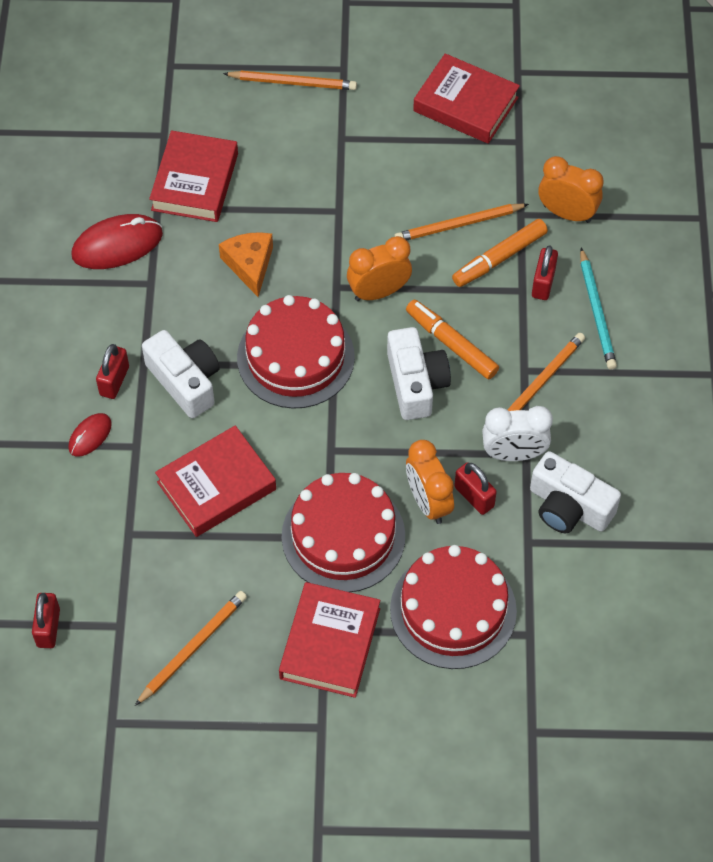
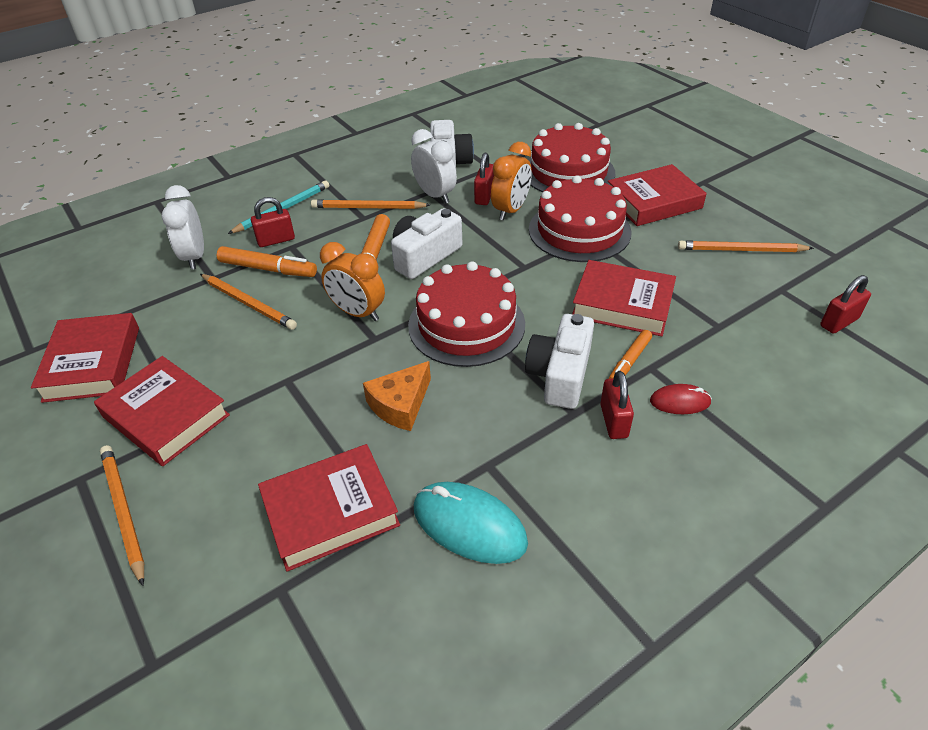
camera: 125 degrees left, 15 degrees down
red mouse [71,214,163,269] -> turquoise mouse [414,482,528,564]
red padlock [96,344,129,399] -> red padlock turned 75 degrees counterclockwise [600,371,634,439]
orange clock [539,156,604,223] -> white clock [161,185,204,269]
none -> red book [94,356,230,466]
none -> orange marker [608,330,652,379]

